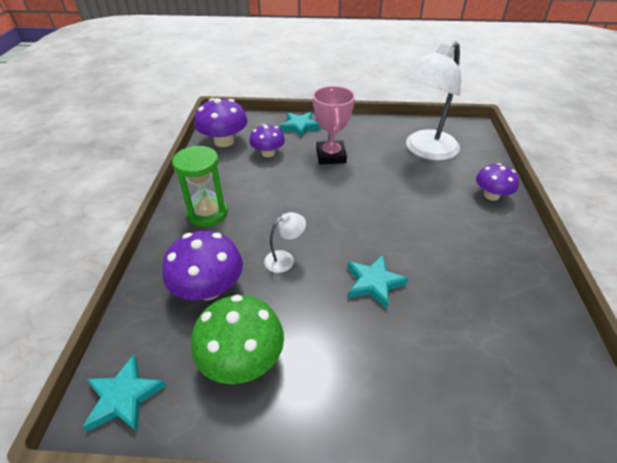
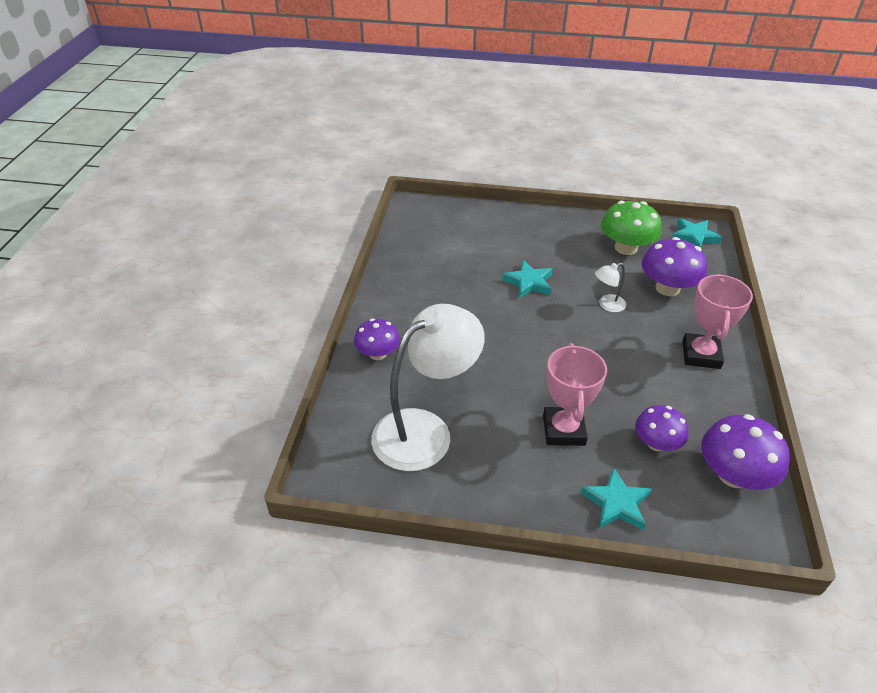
camera: 175 degrees left, 0 degrees up
green hourglass [172,146,228,227] -> pink trophy [682,274,753,369]

